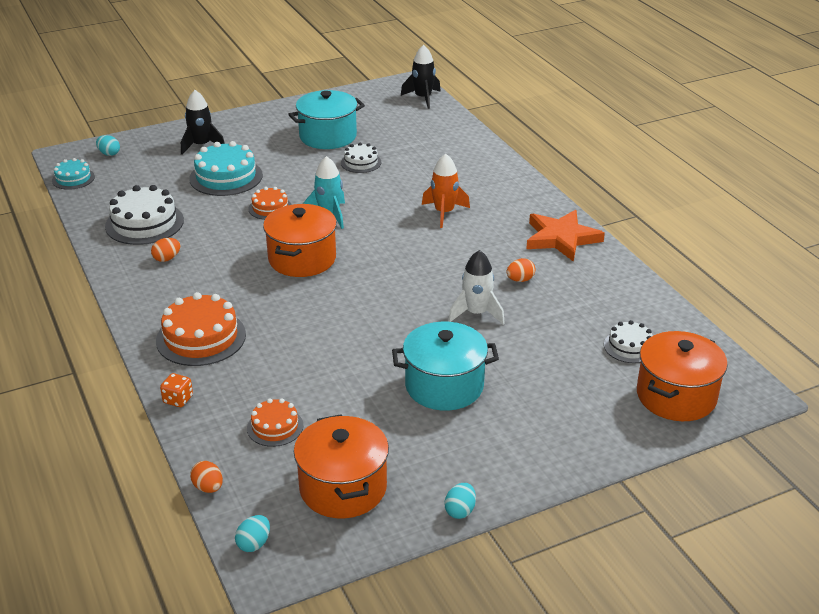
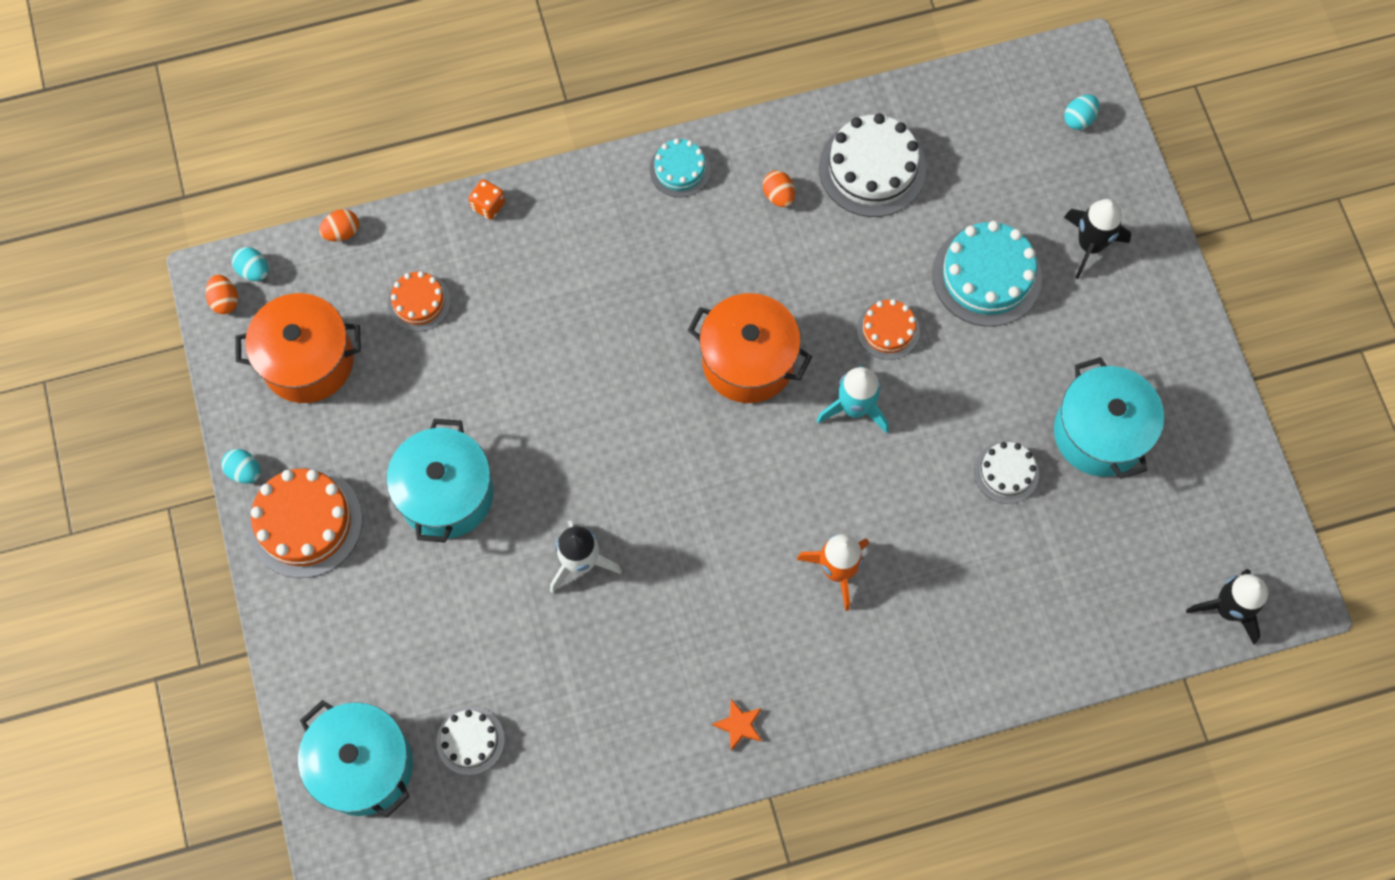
camera: 100 degrees right, 35 degrees up
turquoise cake [52,158,95,190] -> turquoise cake moved to [649,138,711,197]
orange cake [156,292,246,366] -> orange cake moved to [247,467,363,578]
orange egg [506,258,536,282] -> orange egg moved to [206,275,238,314]
orange star [526,210,605,262] -> orange star [712,699,762,751], size x0.44
orange pot [637,331,728,421] -> turquoise pot [298,700,413,818]

